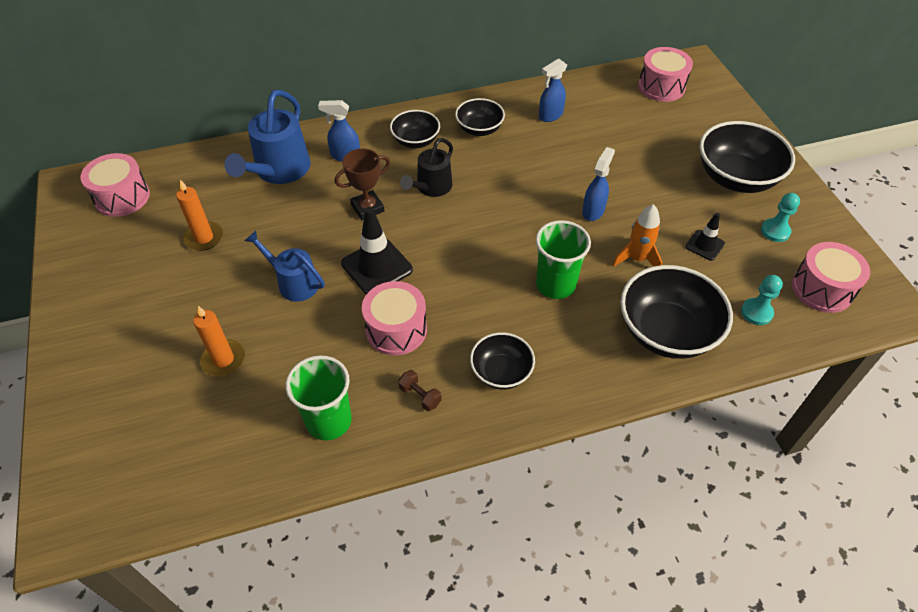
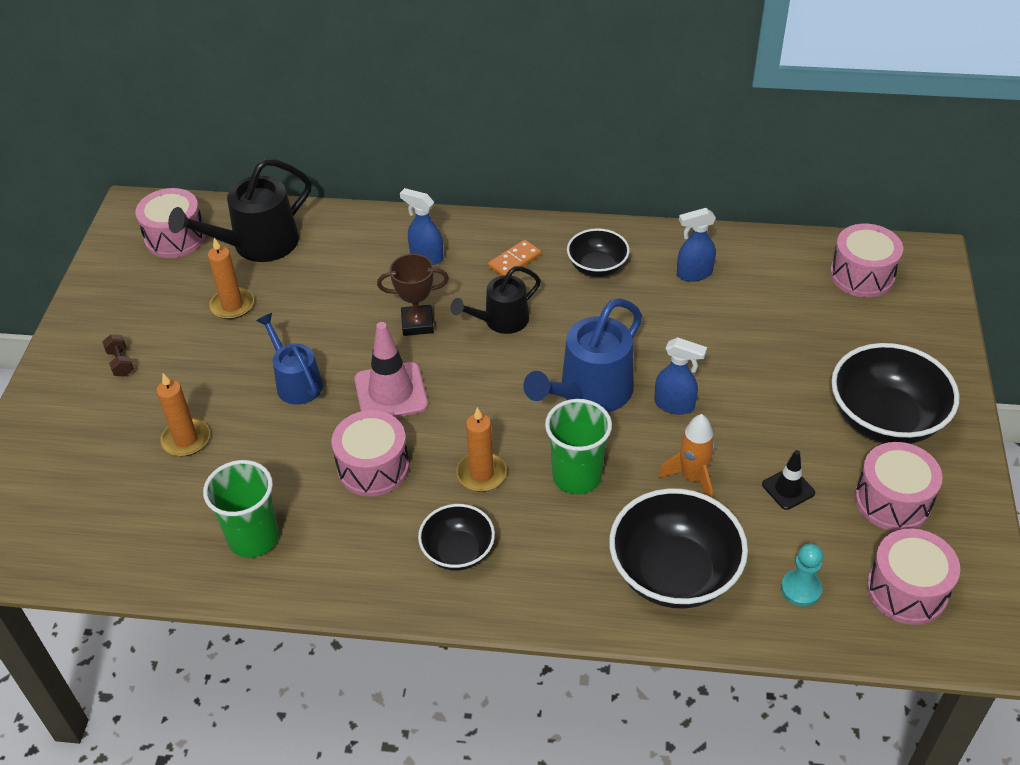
camera: 25 degrees right, 5 degrees down
blue watering can [224,90,311,184] -> blue watering can moved to [523,298,642,412]
black traffic cone [341,207,413,295] -> pink traffic cone [354,322,428,418]
black bowl [390,110,440,148] -> orange domino [488,239,541,276]
brown dumbbell [398,370,442,411] -> brown dumbbell moved to [102,334,134,377]
blue spray bottle [582,147,615,221] -> blue spray bottle turned 60 degrees clockwise [654,337,707,415]
turquoise pawn [761,193,800,242] -> pink drum [855,442,943,531]
none -> black watering can [168,158,312,262]
none -> orange candle [456,407,507,492]

